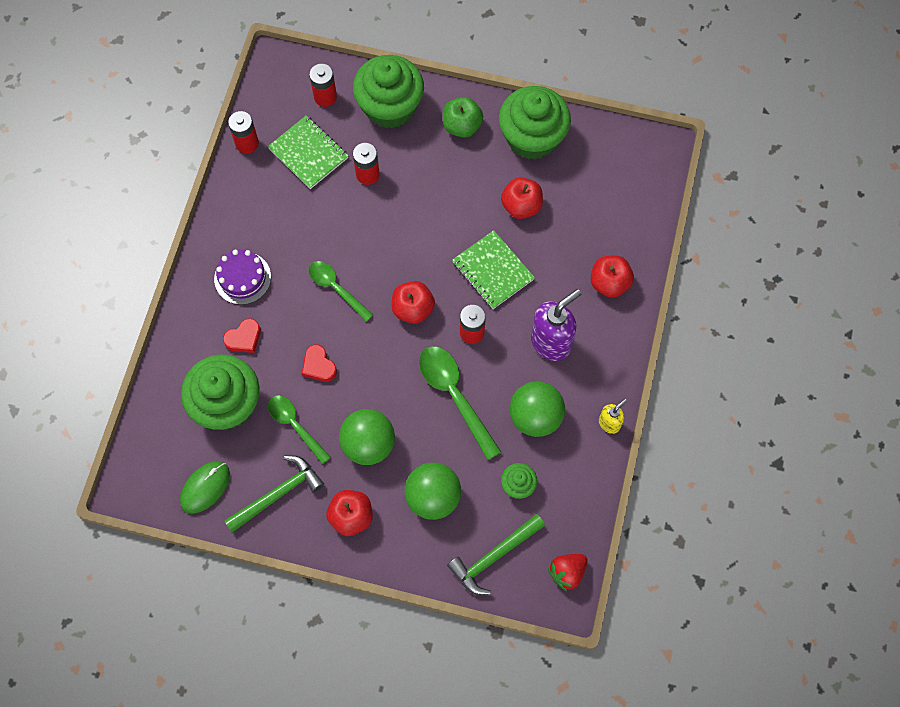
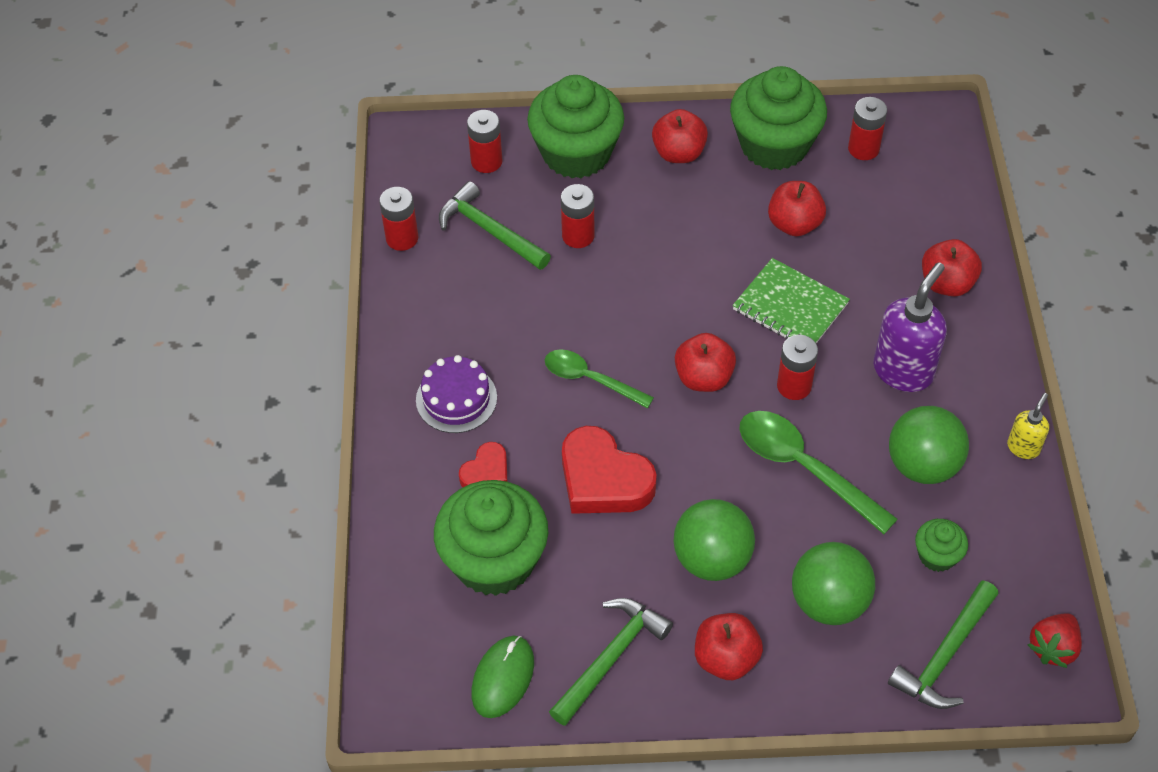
camera: 15 degrees left, 15 degrees down
green notebook [268,115,348,189] -> green hammer [439,181,551,270]
green spoon [268,395,331,464] -> none
red heart [302,344,337,382] -> red heart [562,426,657,514], size x1.84
green apple [443,97,483,138] -> red apple [652,109,708,163]
none -> red battery [848,97,887,160]

